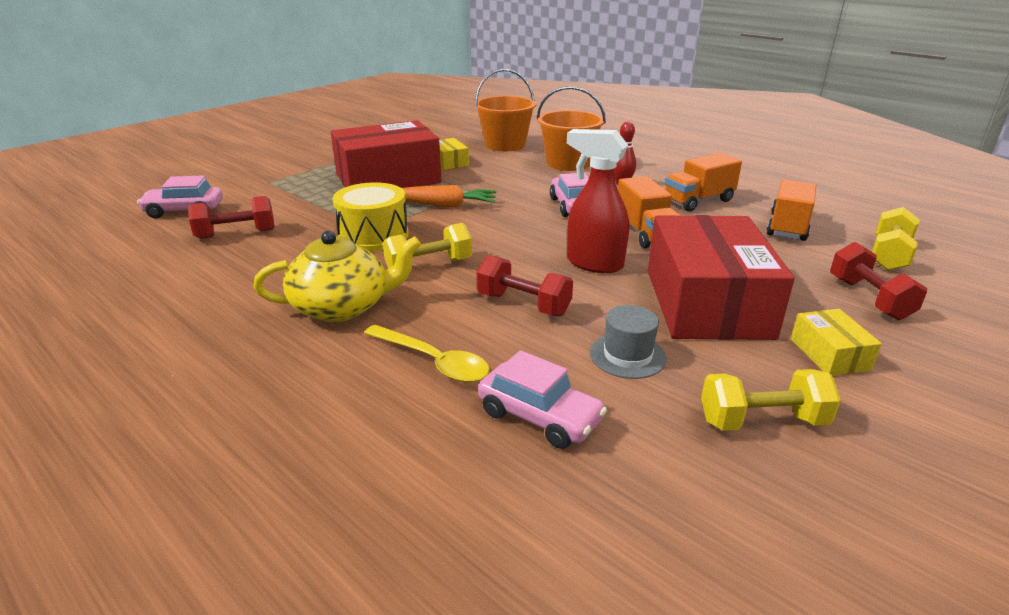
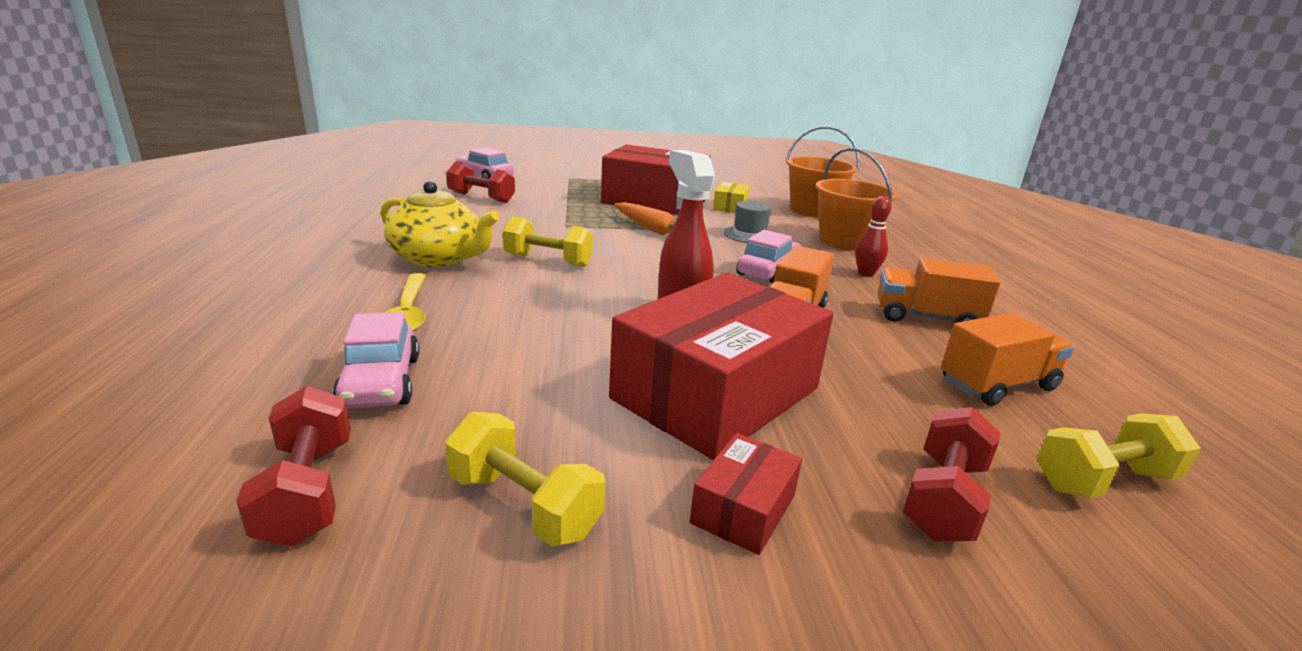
camera: 40 degrees right, 5 degrees down
yellow drum [332,182,409,252] -> none
red dumbbell [476,255,573,316] -> red dumbbell moved to [236,386,351,546]
grey hat [590,305,667,379] -> grey hat moved to [724,201,772,243]
yellow box [791,309,882,376] -> red box [690,433,802,555]

